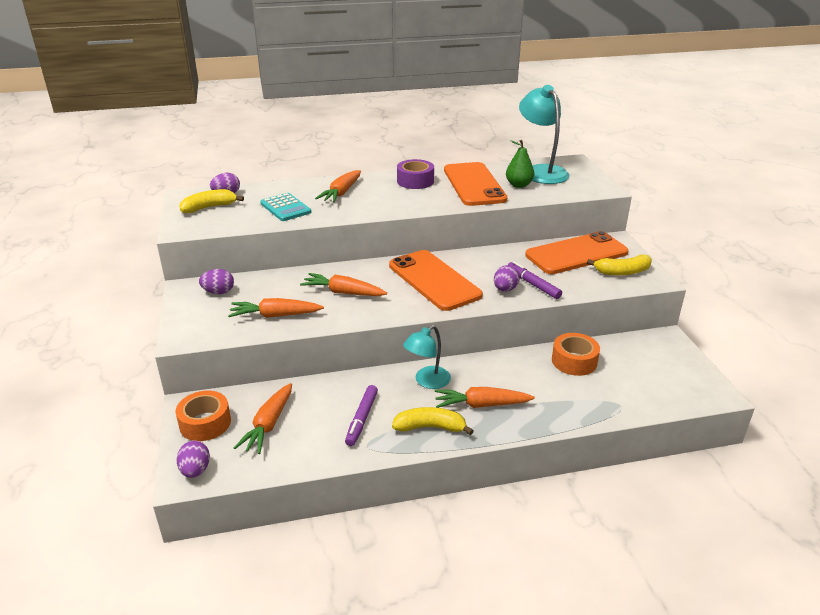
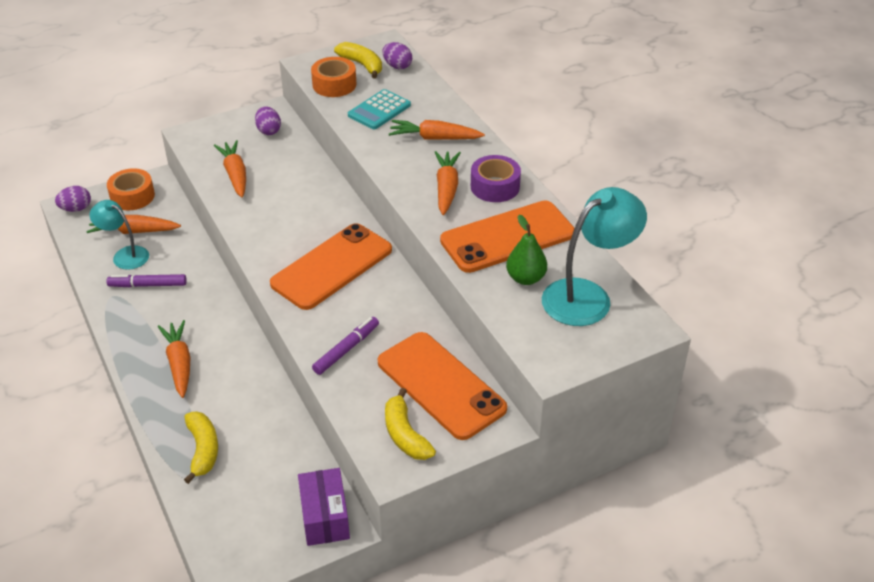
camera: 75 degrees right, 10 degrees up
orange carrot [300,273,387,296] -> orange carrot moved to [435,151,461,215]
yellow banana [392,407,474,435] -> yellow banana moved to [184,411,218,484]
turquoise lamp [403,325,451,389] -> turquoise lamp moved to [90,200,149,270]
purple egg [494,265,520,292] -> none
orange tape [552,333,600,376] -> orange tape moved to [311,57,356,97]
none -> purple box [298,468,350,546]

